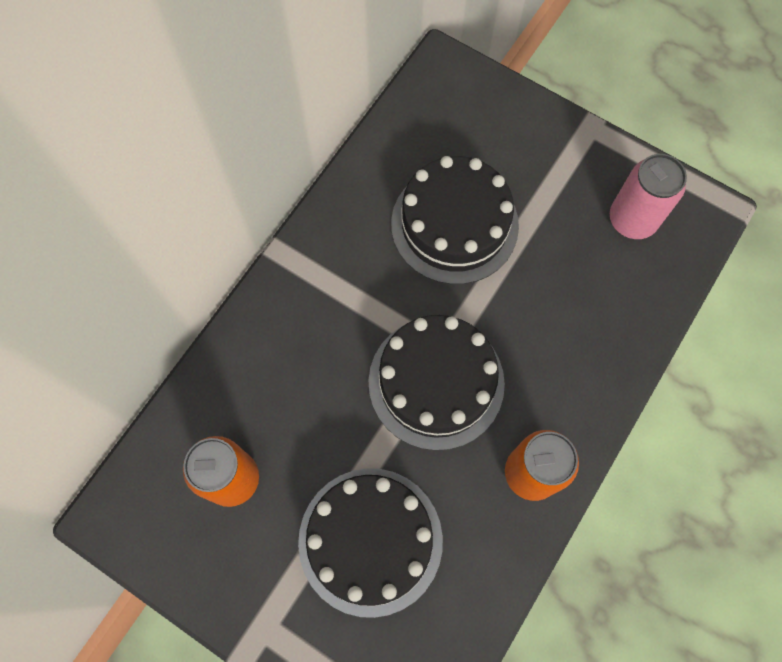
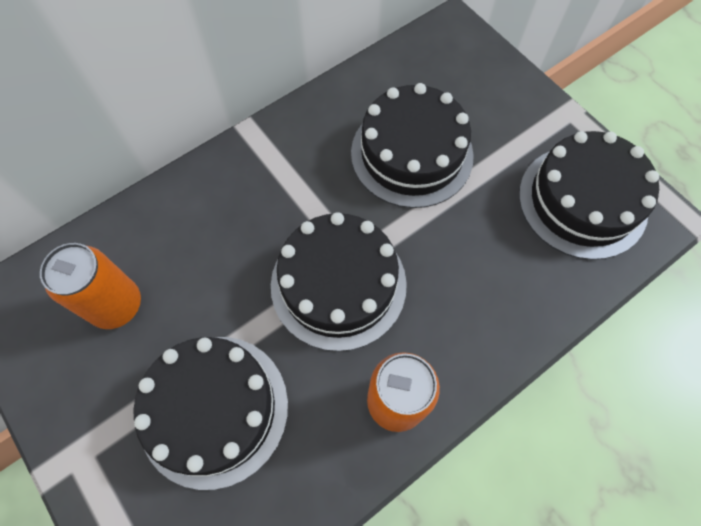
camera: 20 degrees right, 5 degrees down
pink can [610,154,687,239] -> black cake [519,131,659,260]

